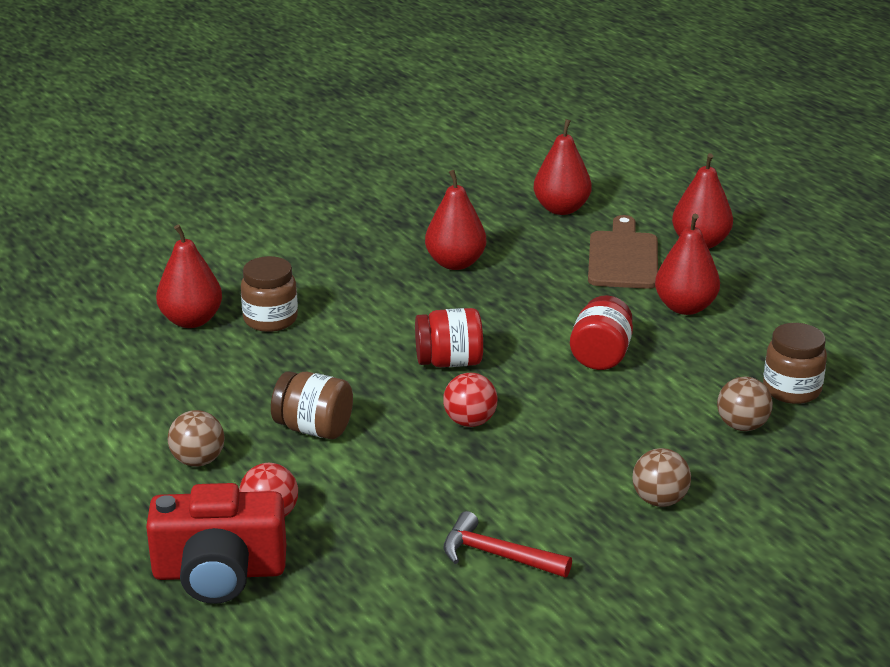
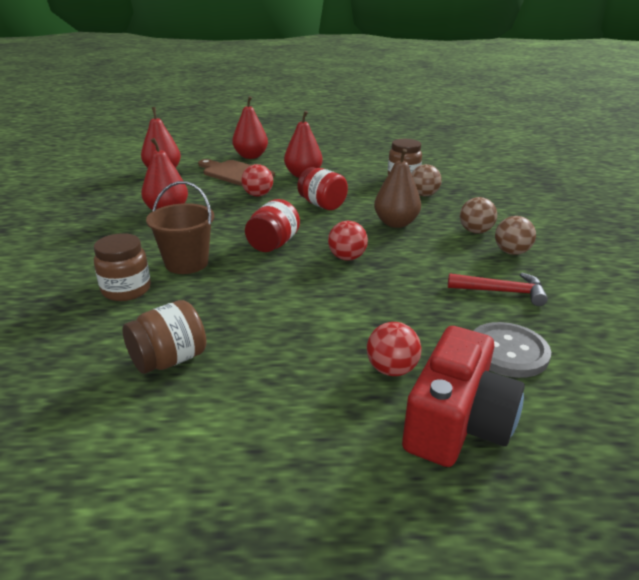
camera: 60 degrees left, 0 degrees up
red pear [156,224,222,328] -> none
brown ball [168,410,225,467] -> brown ball moved to [495,216,536,255]
brown jar [271,371,353,439] -> brown jar moved to [123,300,206,374]
red hammer [444,511,572,577] -> red hammer turned 135 degrees counterclockwise [448,273,548,306]
none -> brown bucket [146,181,214,274]
none -> red ball [241,164,273,197]
none -> brown pear [374,149,421,228]
none -> grey button [473,322,551,378]

